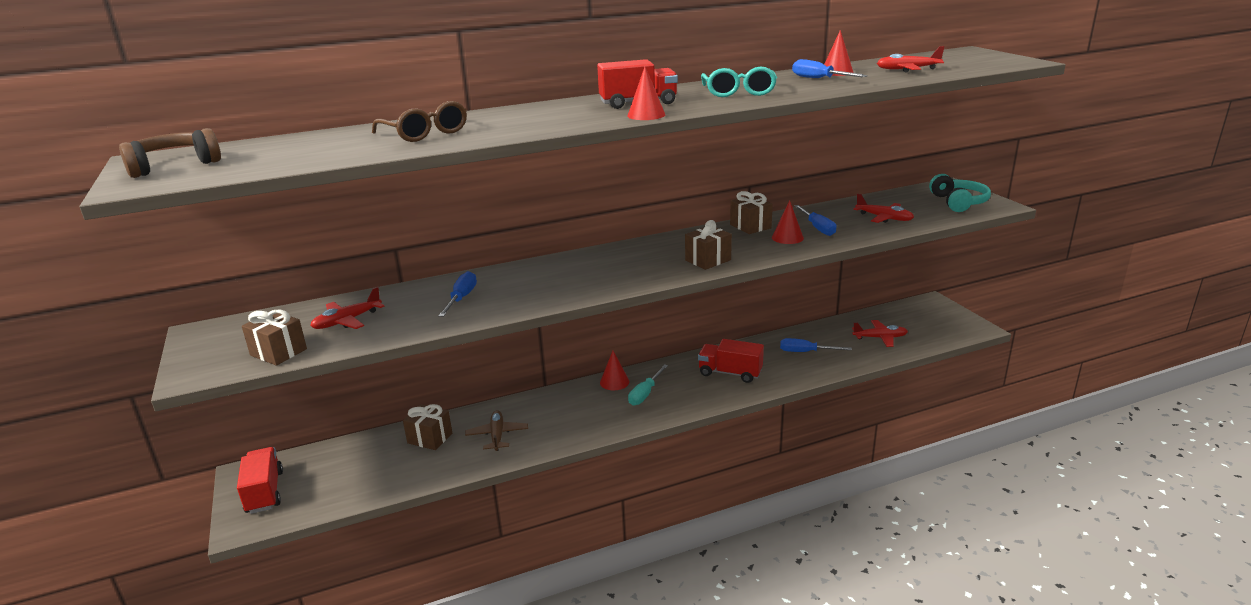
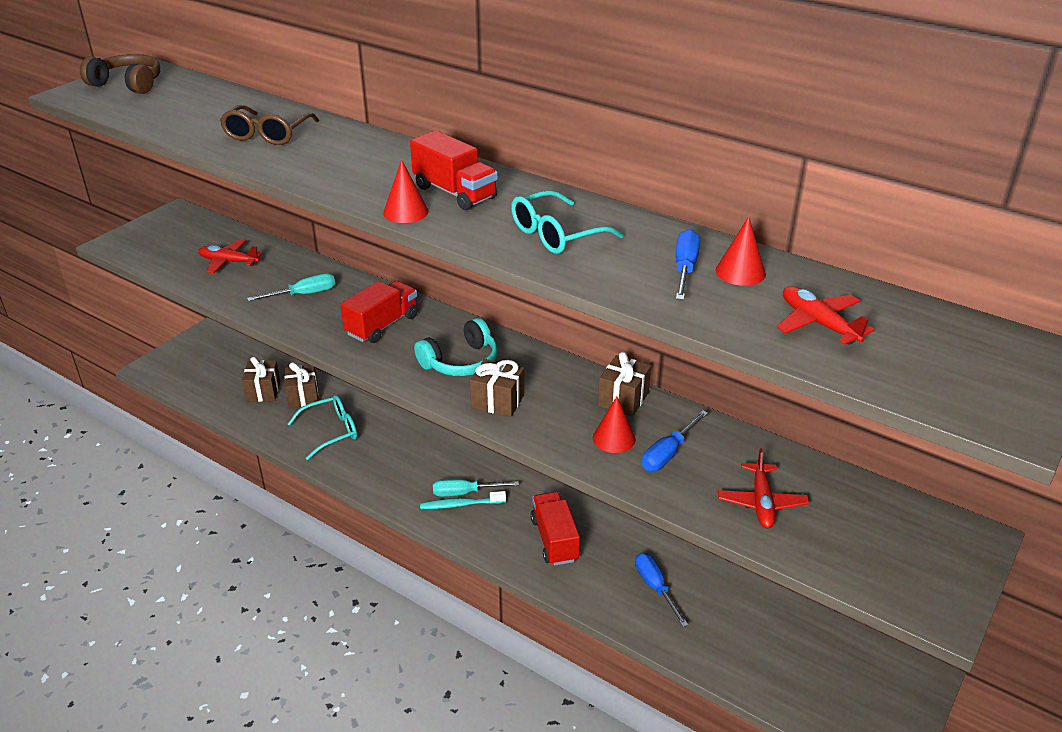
camera: 55 degrees right, 10 degrees up
red truck [237,447,283,514] -> red truck moved to [340,281,418,343]
brown gift [242,310,307,366] -> brown gift moved to [242,357,280,402]
blue screwdriver [438,271,477,317] -> turquoise screwdriver [247,273,335,301]
brown plane [465,410,528,451] -> turquoise glasses [288,395,357,460]
red cone [600,351,629,390] -> none
red plane [852,320,908,347] -> none
turquoise headphones [929,174,991,212] -> turquoise headphones moved to [414,318,498,376]
none -> turquoise toothbrush [420,491,506,509]

